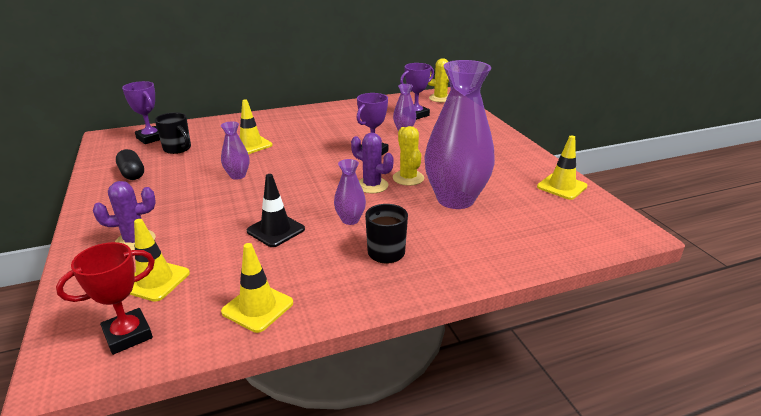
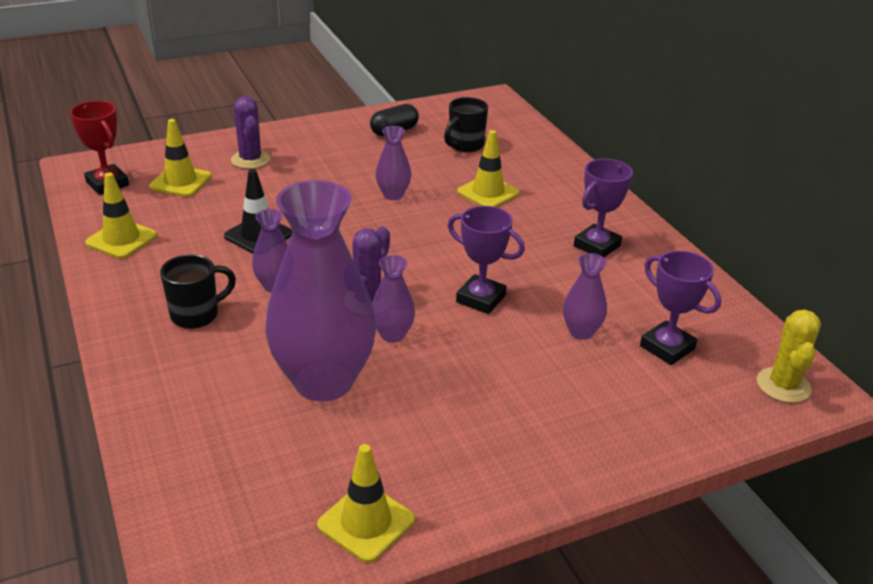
camera: 85 degrees right, 5 degrees up
purple trophy [122,81,160,144] -> purple trophy moved to [574,159,633,257]
yellow cactus [393,126,424,186] -> purple vase [372,255,415,343]

